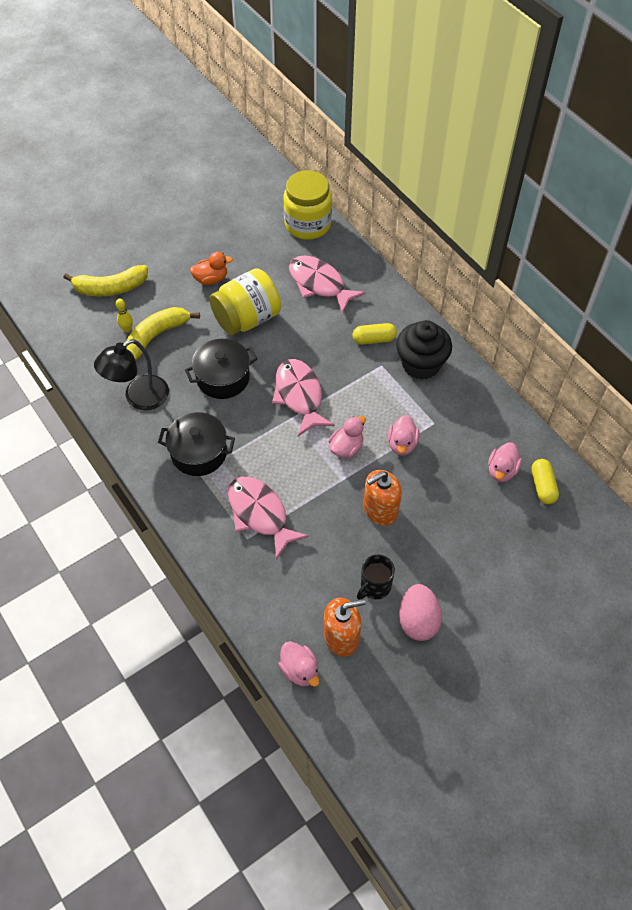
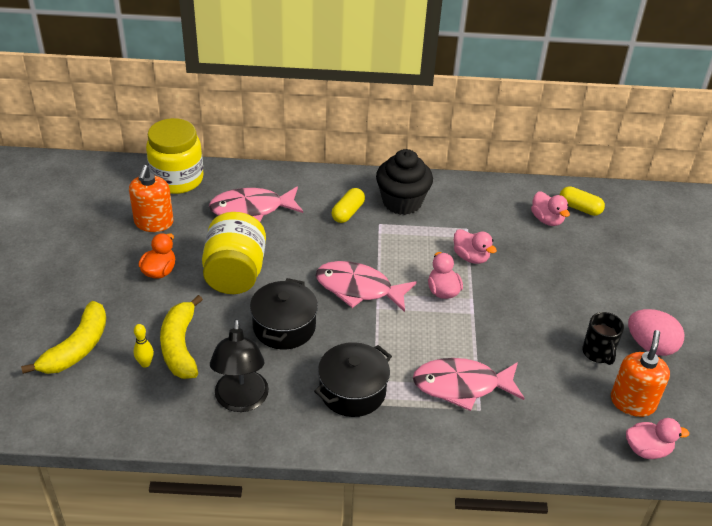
camera: 55 degrees left, 15 degrees down
orange soap dispenser [363,470,402,526] -> orange soap dispenser moved to [129,165,174,232]

